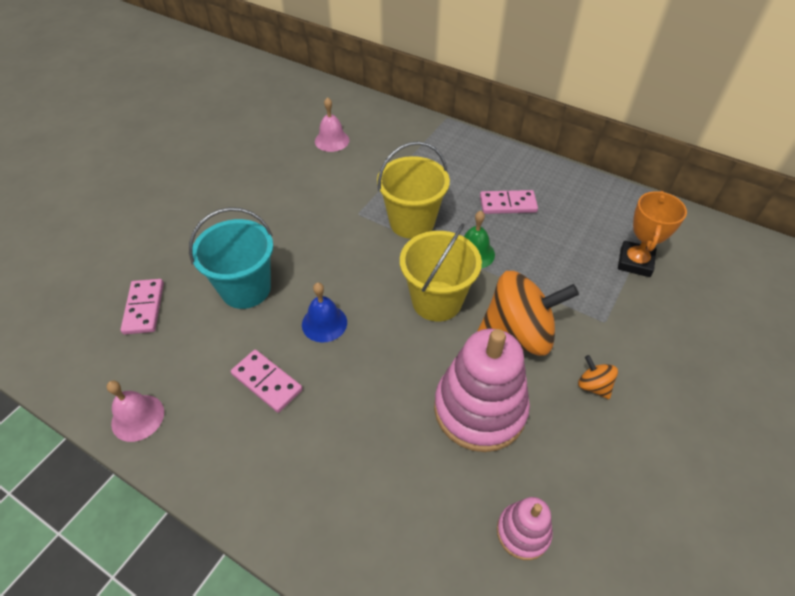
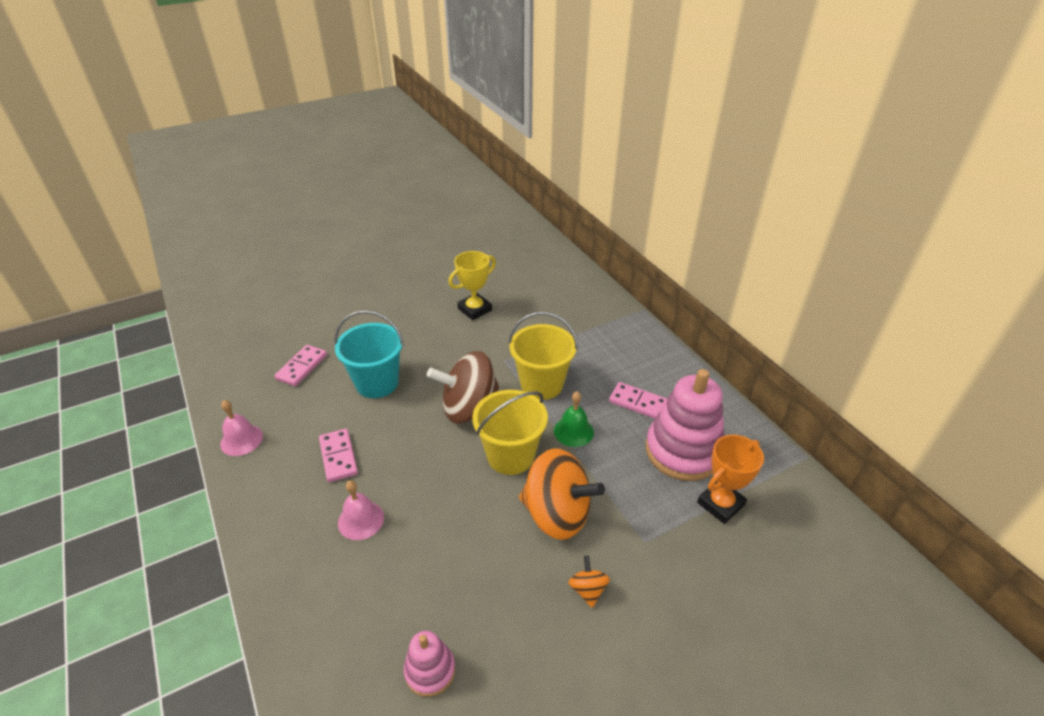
camera: 30 degrees right, 10 degrees down
blue bell [302,283,347,343] -> none
pink bell [315,97,350,152] -> pink bell moved to [338,480,384,540]
pink stacking toy [434,329,530,452] -> pink stacking toy moved to [646,369,725,481]
none -> brown spinning top [427,351,501,424]
none -> yellow trophy [448,251,496,320]

